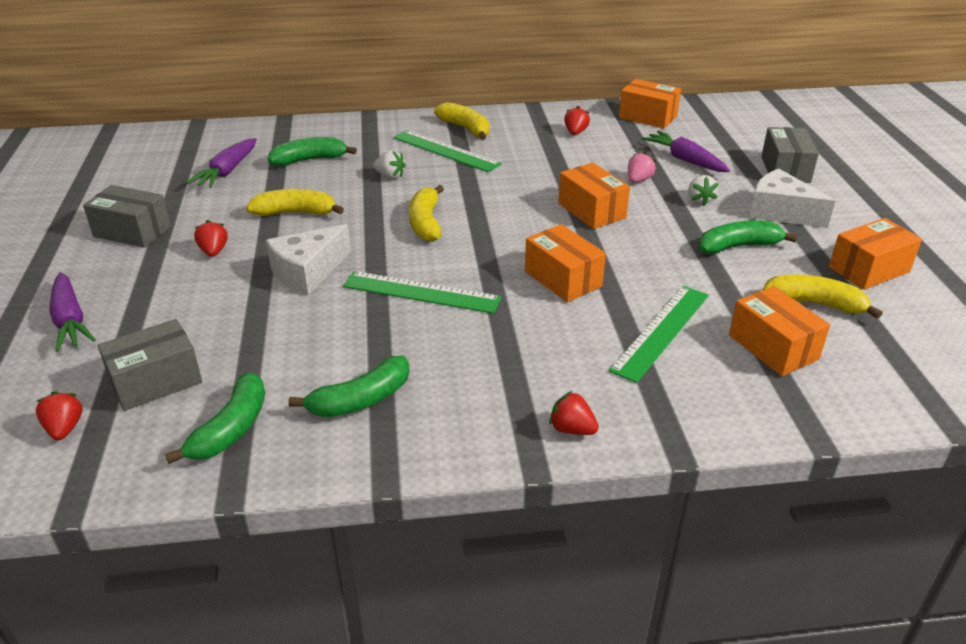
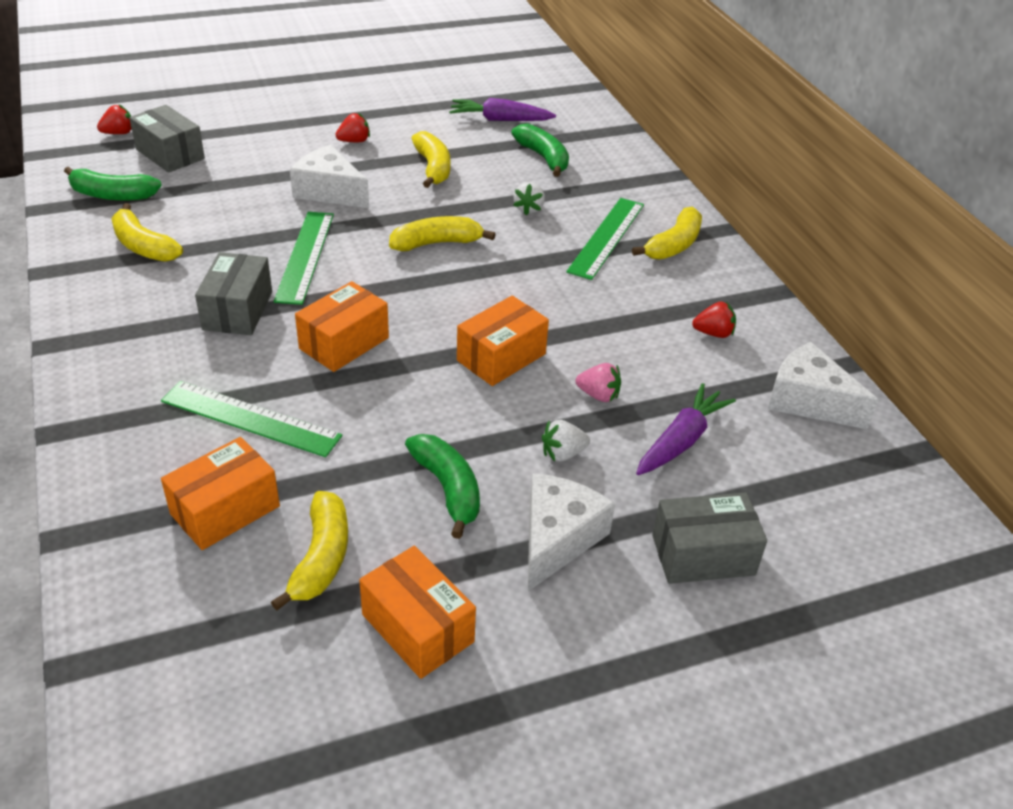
camera: 75 degrees right, 5 degrees up
purple carrot [50,272,95,352] -> none
grey box [83,185,171,248] -> grey box moved to [195,252,272,335]
green banana [288,356,410,417] -> yellow banana [111,203,183,262]
red strawberry [549,391,599,435] -> none
orange box [619,79,681,129] -> white cheese [768,342,879,429]

